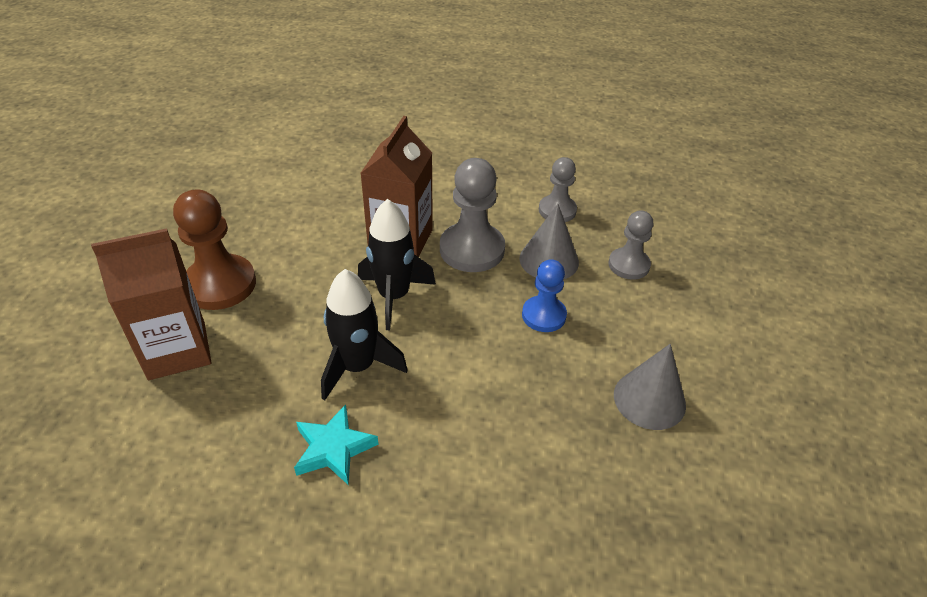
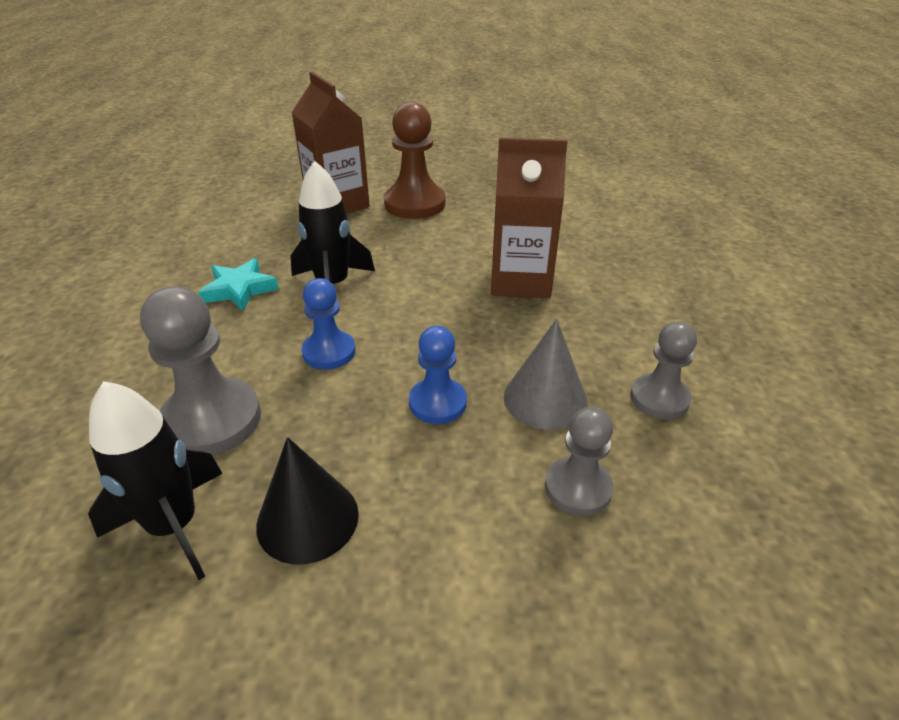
camera: 80 degrees right, 5 degrees down
black rocket [358,199,436,330] -> black rocket moved to [88,381,223,580]
grey pawn [440,158,505,272] -> grey pawn moved to [140,286,261,455]
grey cone [614,344,686,430] -> black cone [256,437,359,564]
none -> blue pawn [301,278,356,370]

